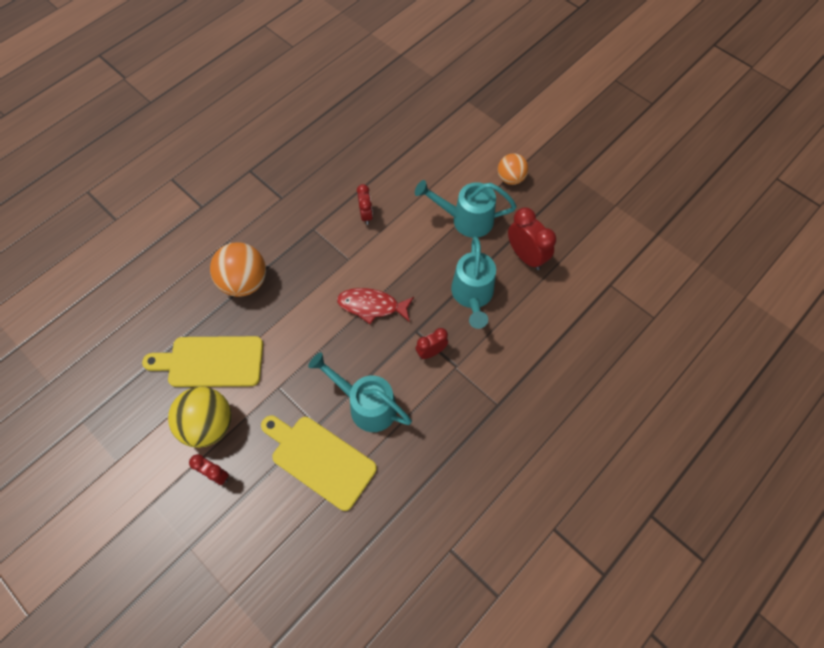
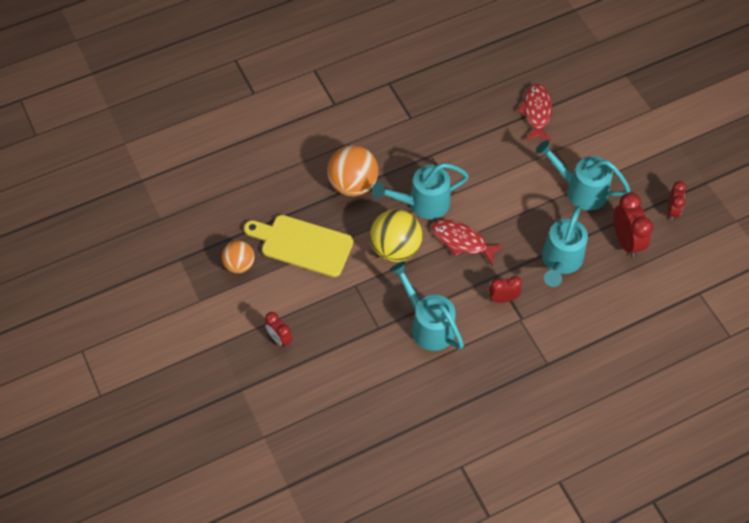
camera: 20 degrees right, 5 degrees down
yellow ball [168,387,232,448] -> yellow ball moved to [370,209,423,262]
yellow cutting board [261,416,377,511] -> none
red clock [357,184,373,225] -> red clock moved to [667,181,686,221]
orange ball [498,153,528,185] -> orange ball moved to [222,241,254,273]
none -> turquoise watering can [372,163,469,219]
none -> red fish [518,84,552,141]

